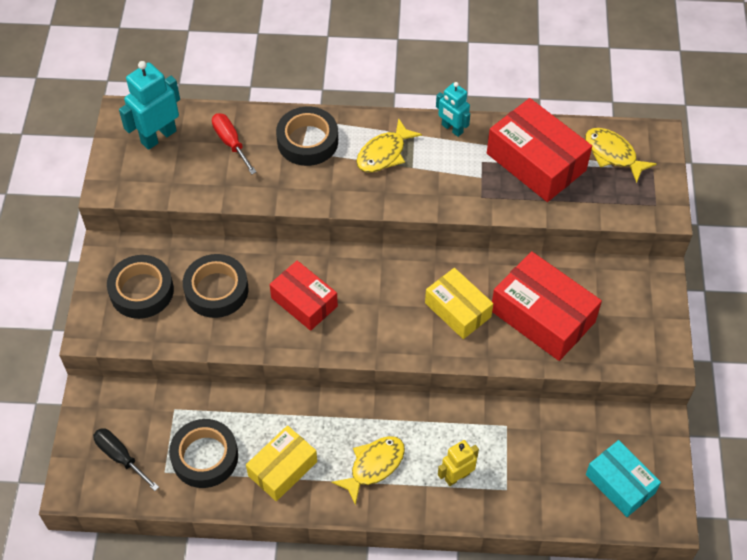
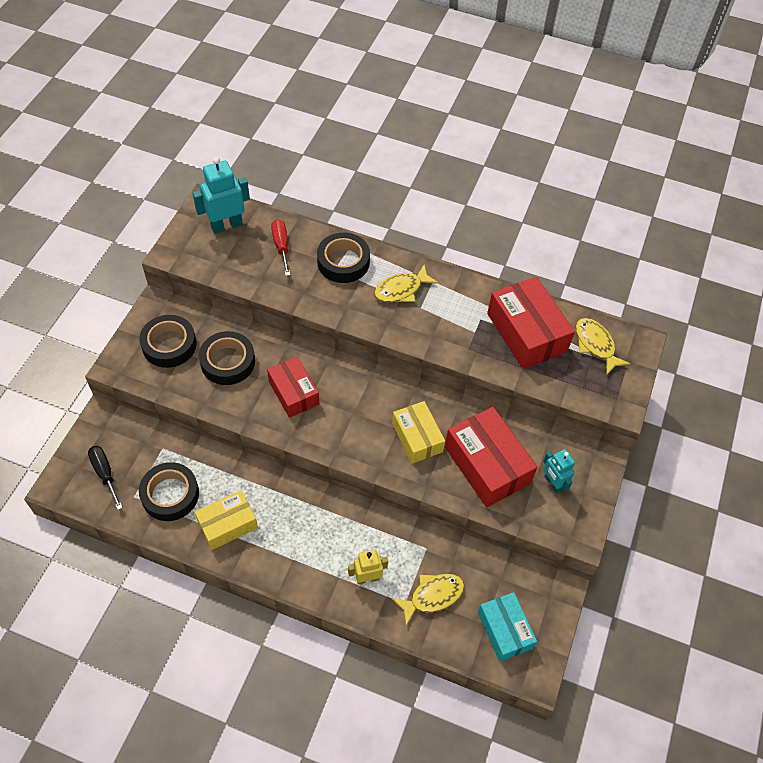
camera: 15 degrees right, 0 degrees up
yellow fish [331,436,405,506] -> yellow fish moved to [392,574,464,626]
turquoise robot [436,82,470,137] -> turquoise robot moved to [543,449,575,493]

